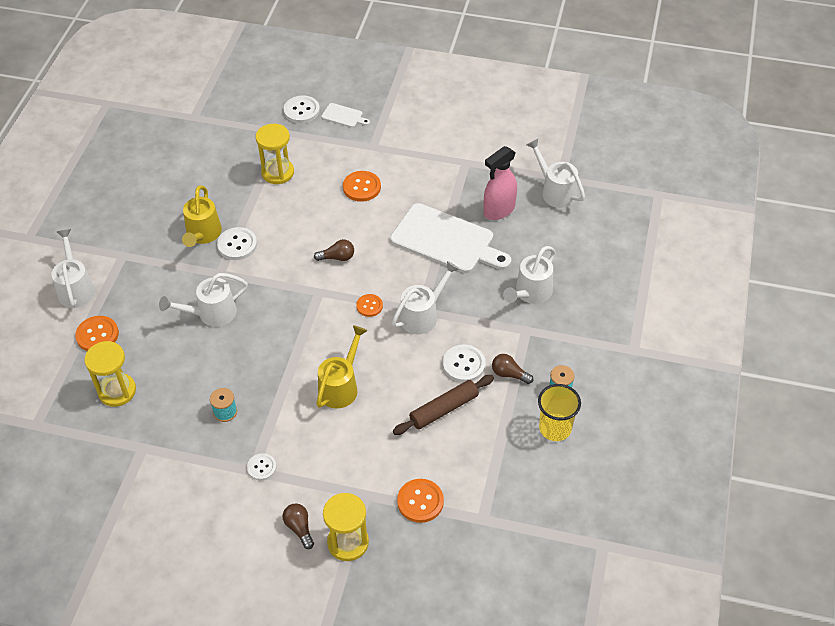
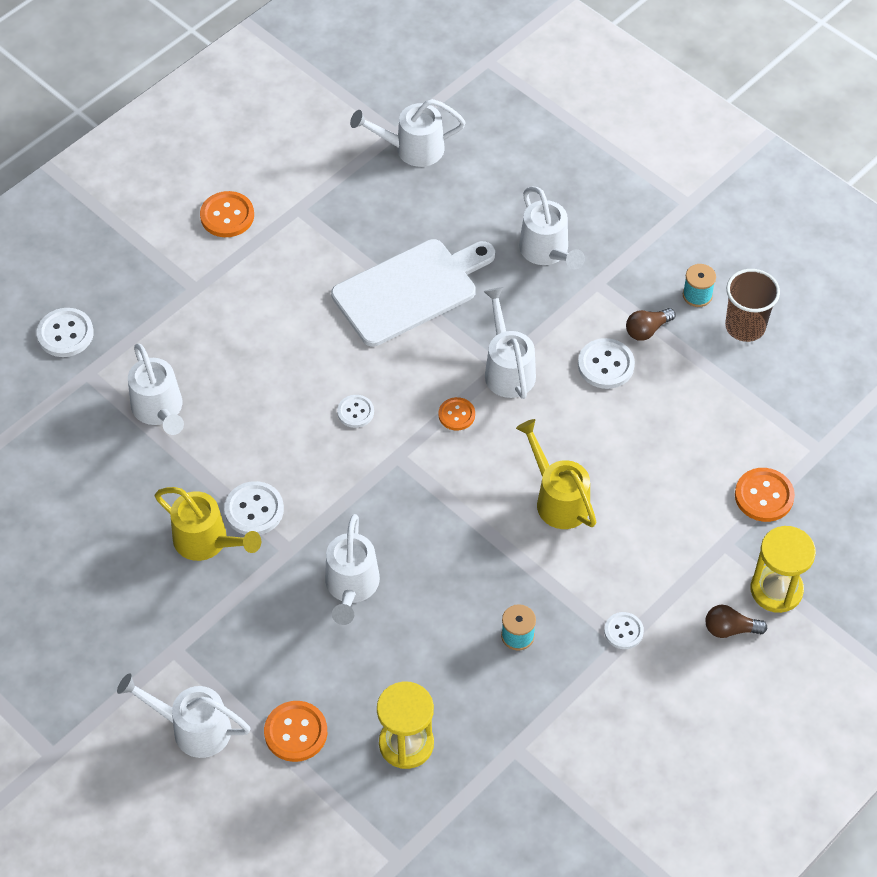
camera: 60 degrees left, 5 degrees up
yellow hourglass [256,124,294,184] -> white watering can [128,343,184,435]
brown light bulb [314,239,354,261] -> white button [337,395,374,428]
white cutting board [321,103,370,127] -> none
orange button [343,171,381,202] -> orange button moved to [200,191,254,237]
brown rolling pin [393,375,494,435] -> none
pink spray bottle [484,146,517,220] -> none
yellow cup [538,384,581,441] -> brown cup [725,269,780,342]

